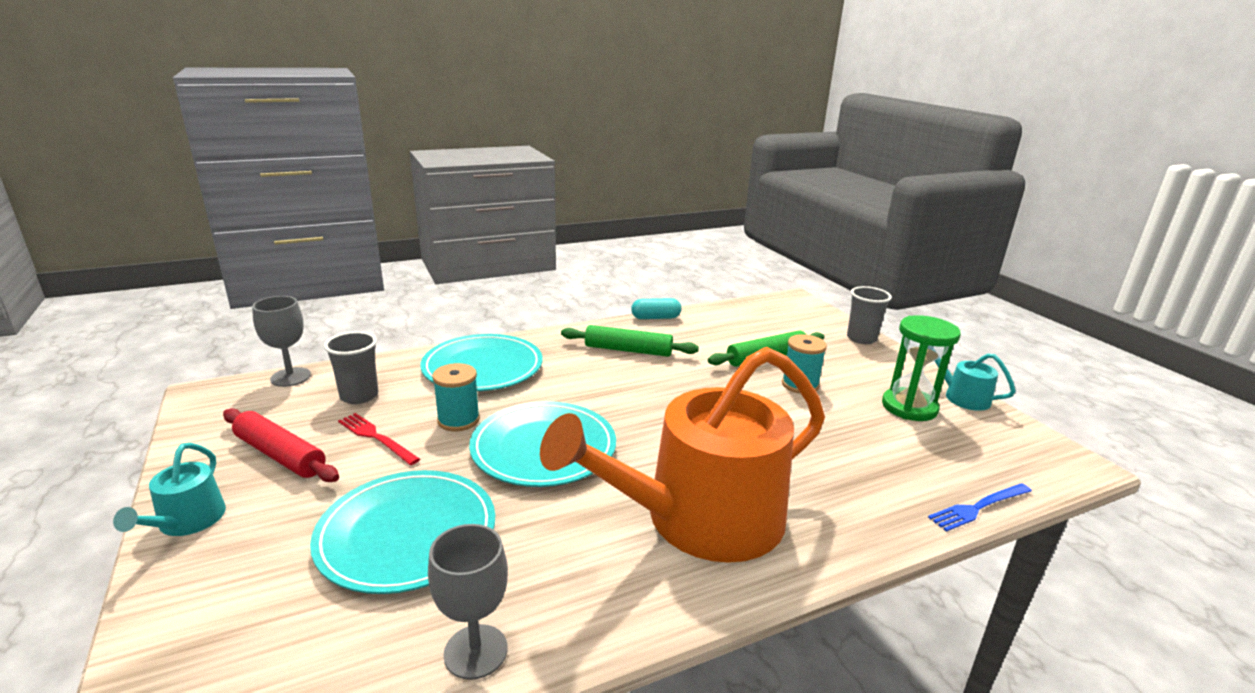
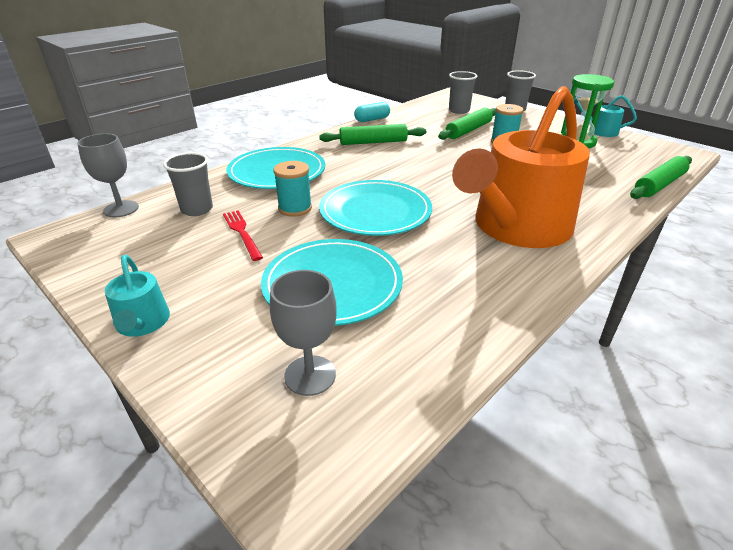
camera: 20 degrees left, 10 degrees up
red rolling pin [223,408,339,482] -> none
red fork [338,413,420,465] -> red fork turned 45 degrees clockwise [223,210,263,261]
grey goblet [428,524,508,680] -> grey goblet moved to [270,270,337,396]
blue fork [928,483,1032,532] -> green rolling pin [630,156,692,199]
none -> grey cup [449,71,477,114]

